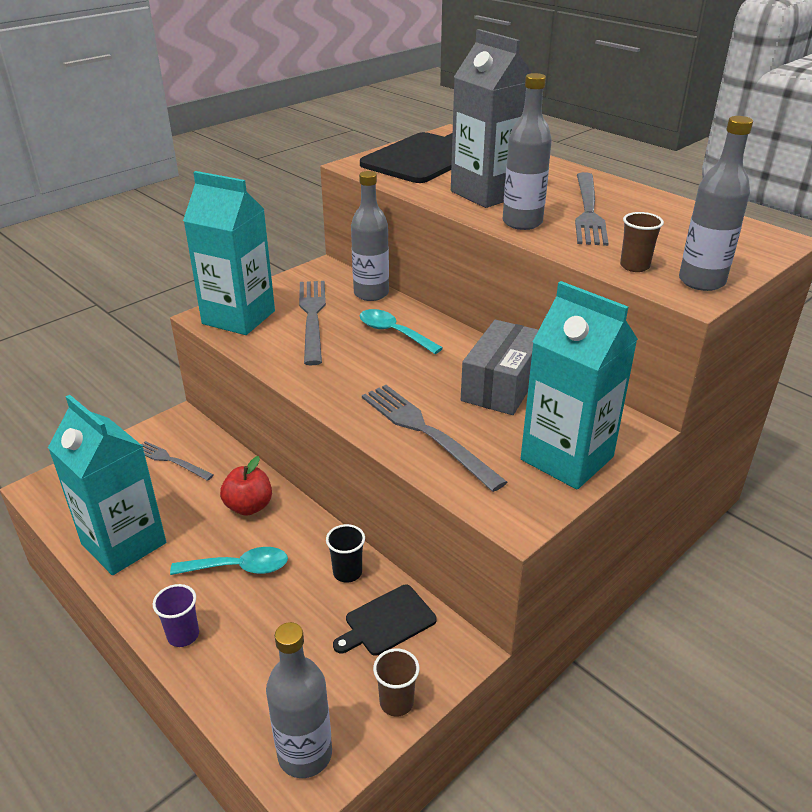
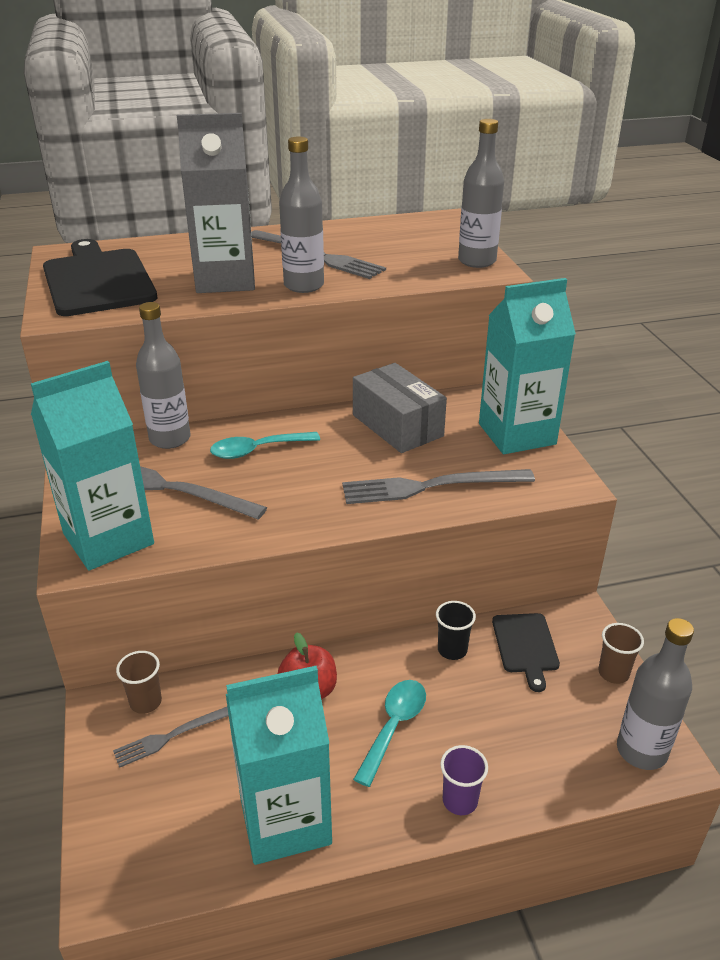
camera: 60 degrees left, 0 degrees up
brown cup [620,212,664,272] -> brown cup moved to [116,651,162,714]

